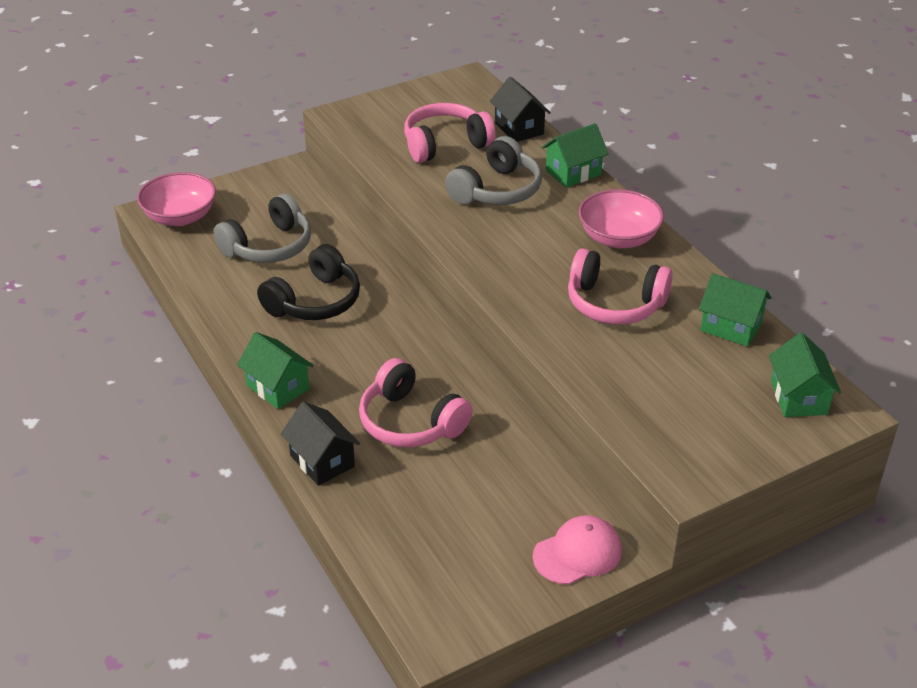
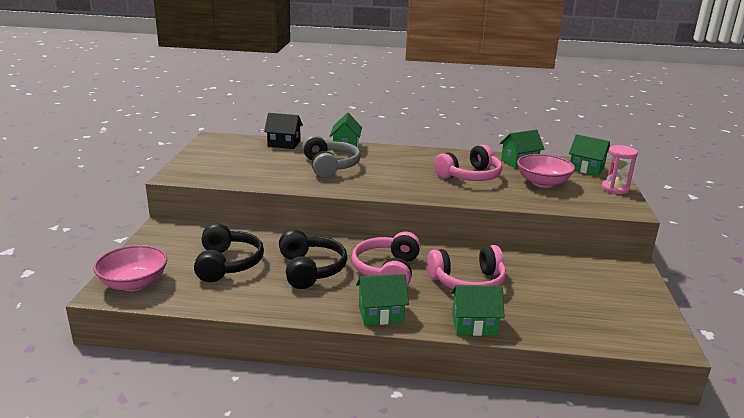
camera: 55 degrees left, 15 degrees down
grey headphones [213,193,311,263] -> black headphones [194,223,264,282]
black house [281,402,360,486] -> green house [451,285,505,336]
pink headphones [404,103,496,163] -> pink headphones moved to [351,232,421,286]
pink cap [533,515,622,585] -> none
pink bowl [578,189,664,248] -> pink bowl moved to [517,154,575,188]
none -> pink hourglass [601,145,638,194]

